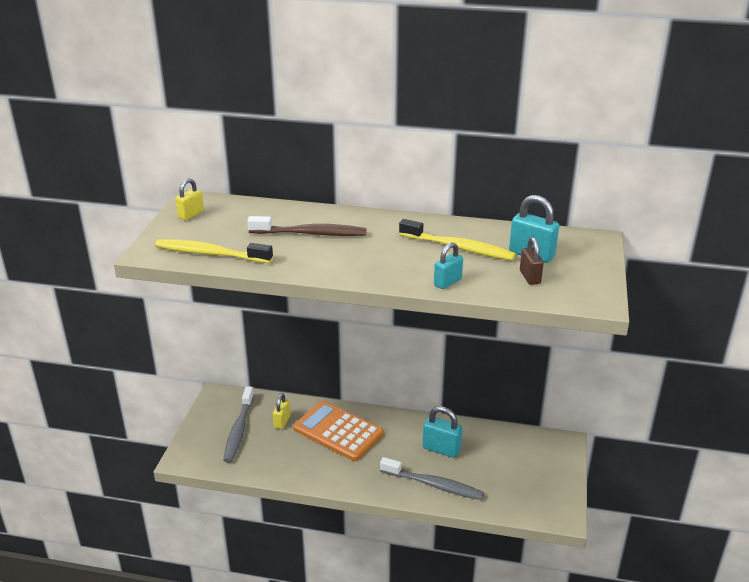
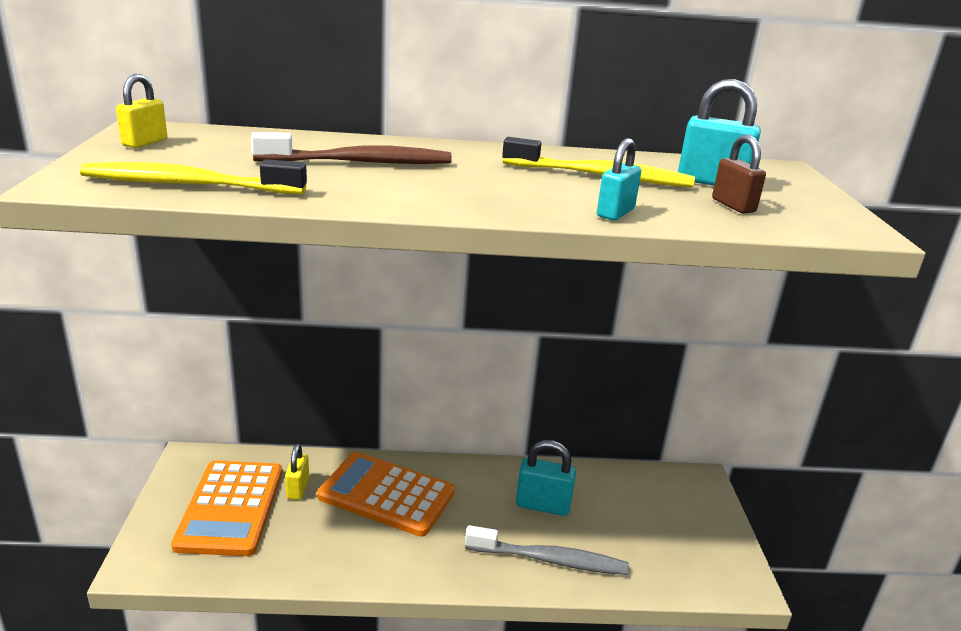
camera: 15 degrees left, 5 degrees down
grey toothbrush [223,386,254,463] -> orange calculator [171,460,282,556]

